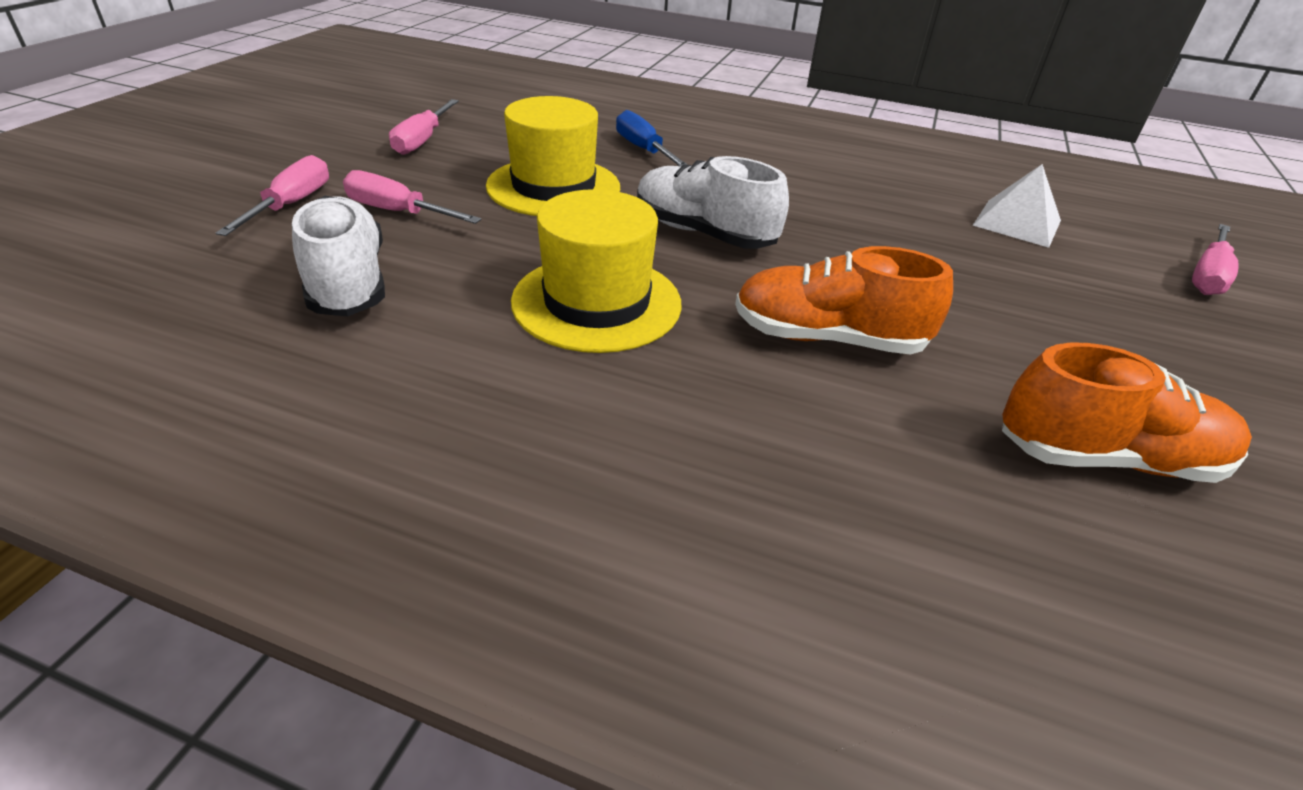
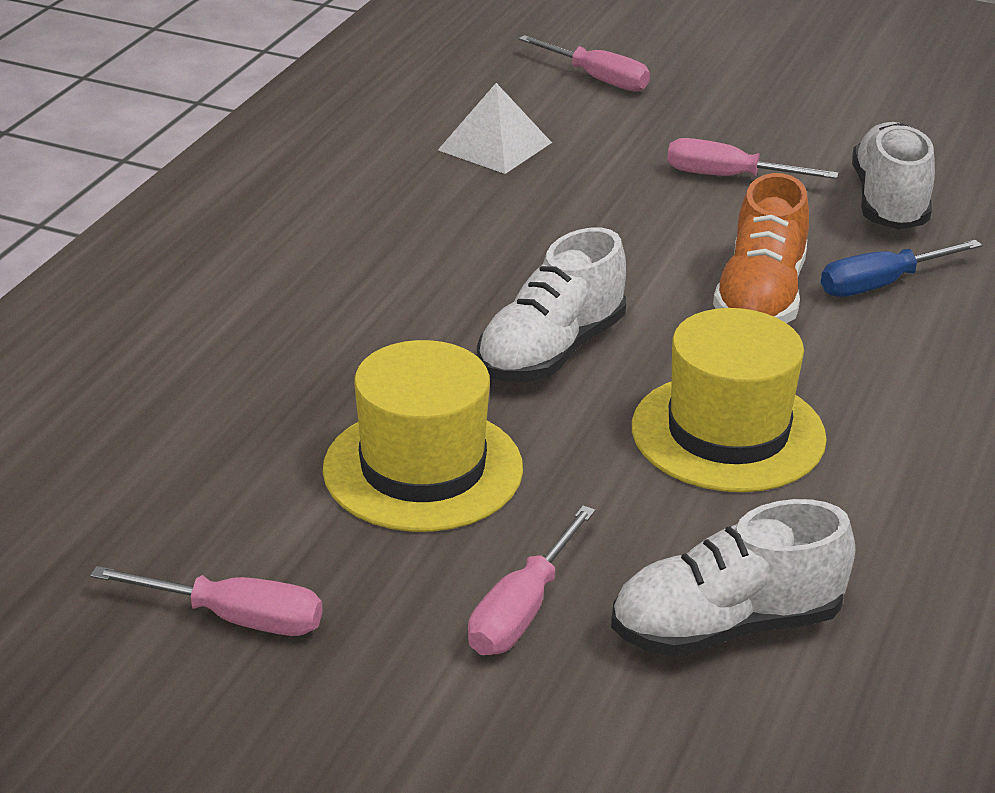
camera: 85 degrees left, 5 degrees down
pink screwdriver [216,155,329,236] -> pink screwdriver moved to [667,138,838,179]
blue screwdriver [616,110,688,166] -> blue screwdriver moved to [821,240,982,297]
orange shoe [1002,343,1252,483] -> white shoe [852,122,935,229]

